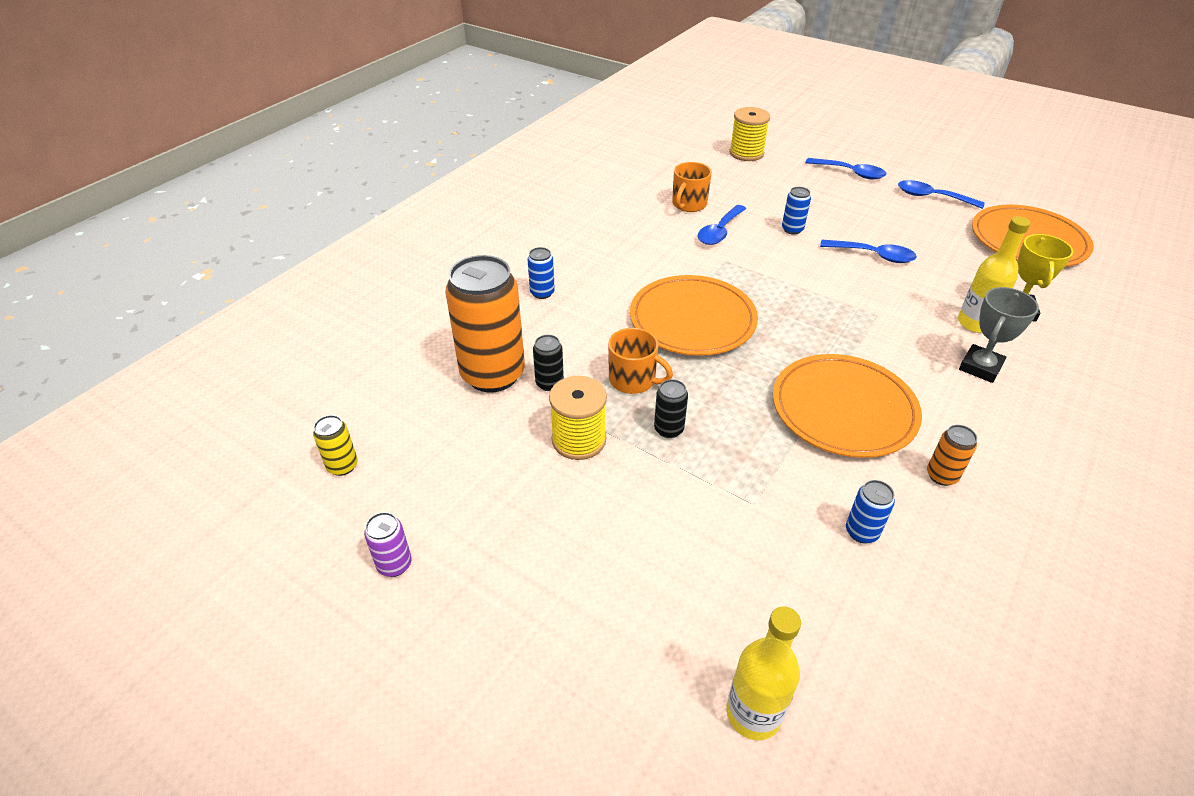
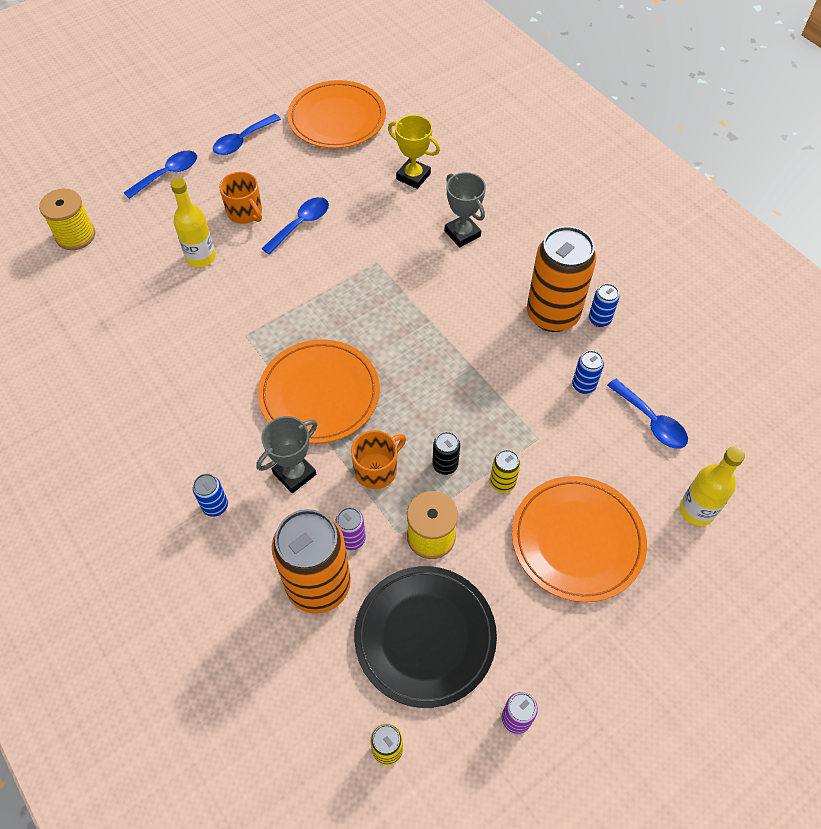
camera: 70 degrees left, 15 degrees up
black can [533,335,564,391] -> purple can [335,507,366,550]
orange mug [672,162,712,212] -> orange mug moved to [219,172,262,224]
blue spoon [698,205,746,245] -> blue spoon moved to [607,379,688,449]
orange plate [773,354,922,458] -> orange plate moved to [512,476,647,602]
blue can [782,187,811,235] -> blue can moved to [589,284,619,327]
orange can [927,425,977,486] -> orange can [527,226,597,332], size x2.33
yellow bottle [958,216,1030,333] -> yellow bottle moved to [170,178,216,267]
none -> grey trophy [256,416,317,493]
none -> black plate [354,566,497,708]
none -> yellow can [490,450,521,493]

